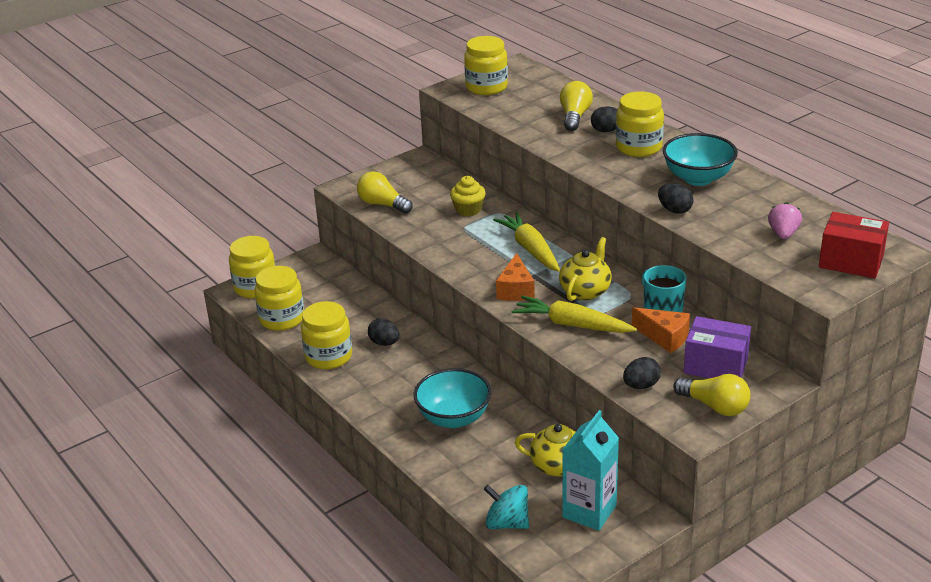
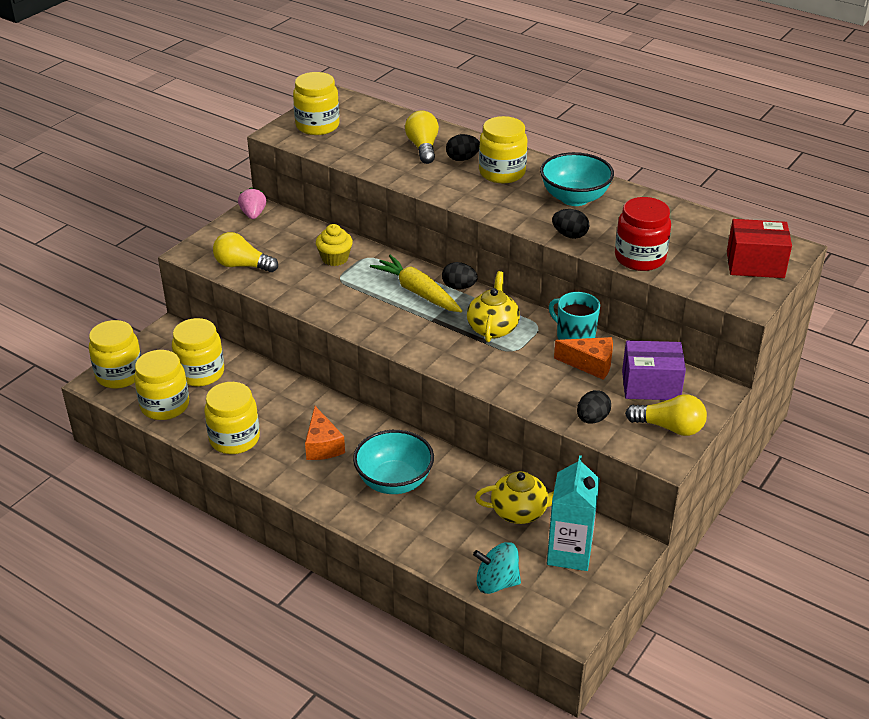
camera: 20 degrees left, 5 degrees up
black egg [368,318,400,346] -> black egg moved to [442,262,478,290]
orange cheese [496,253,535,301] -> orange cheese moved to [305,406,345,460]
yellow carrot [512,296,637,333] -> none
pink strawberry [768,202,802,239] -> pink strawberry moved to [238,188,266,219]
none -> yellow jar [172,318,224,387]
none -> red jar [615,197,671,271]

